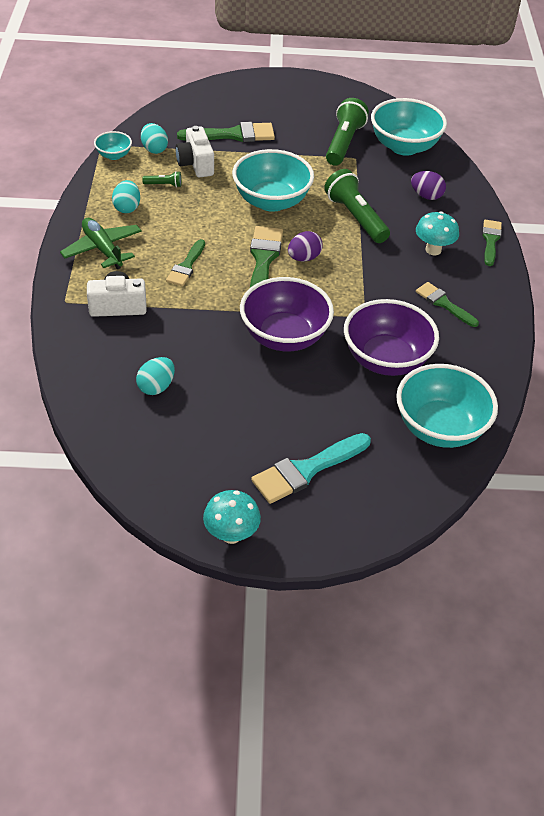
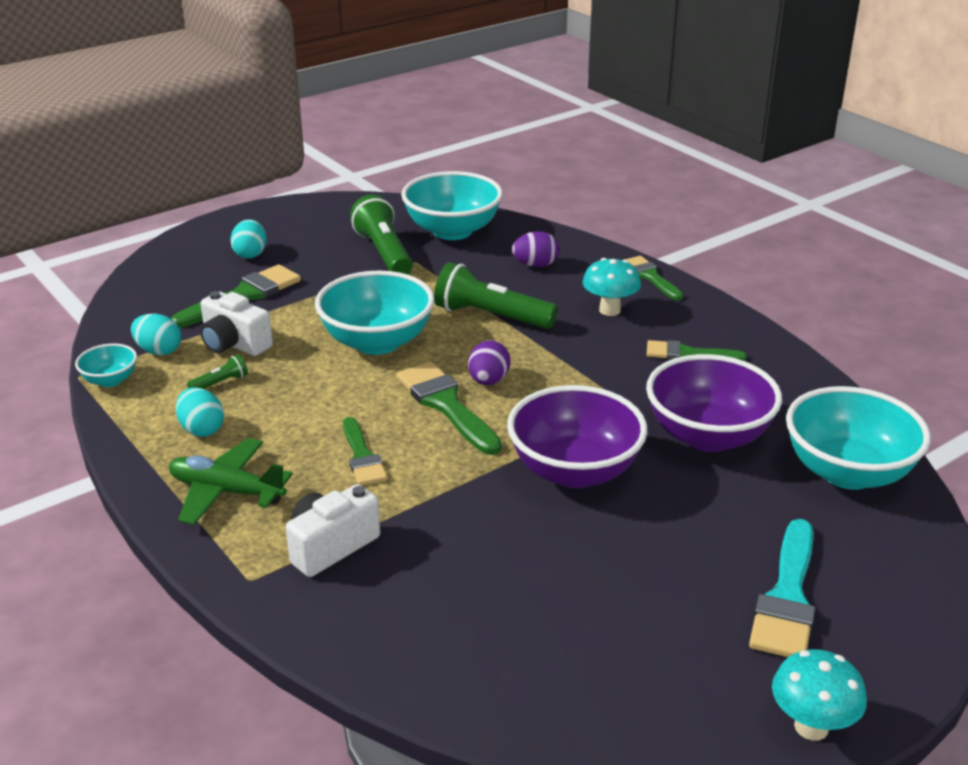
camera: 35 degrees left, 15 degrees down
turquoise egg [136,357,175,395] -> turquoise egg moved to [230,219,267,259]

